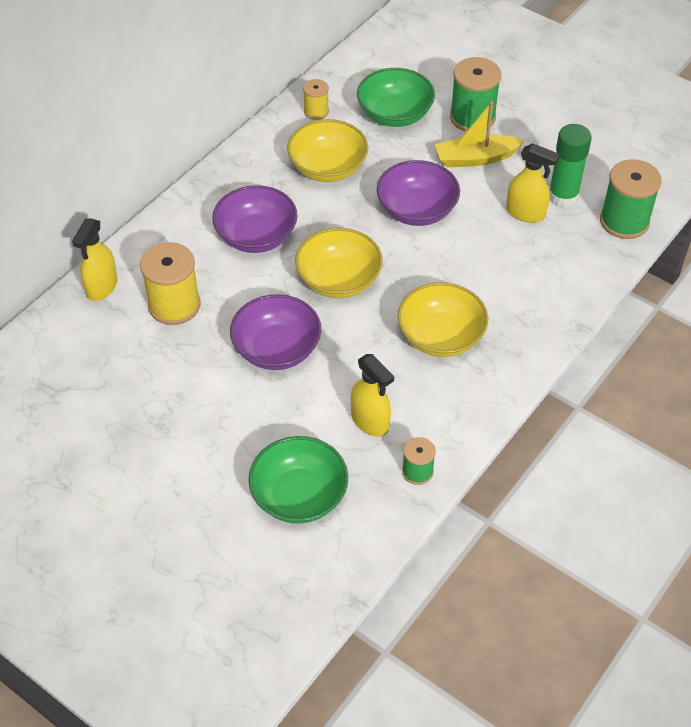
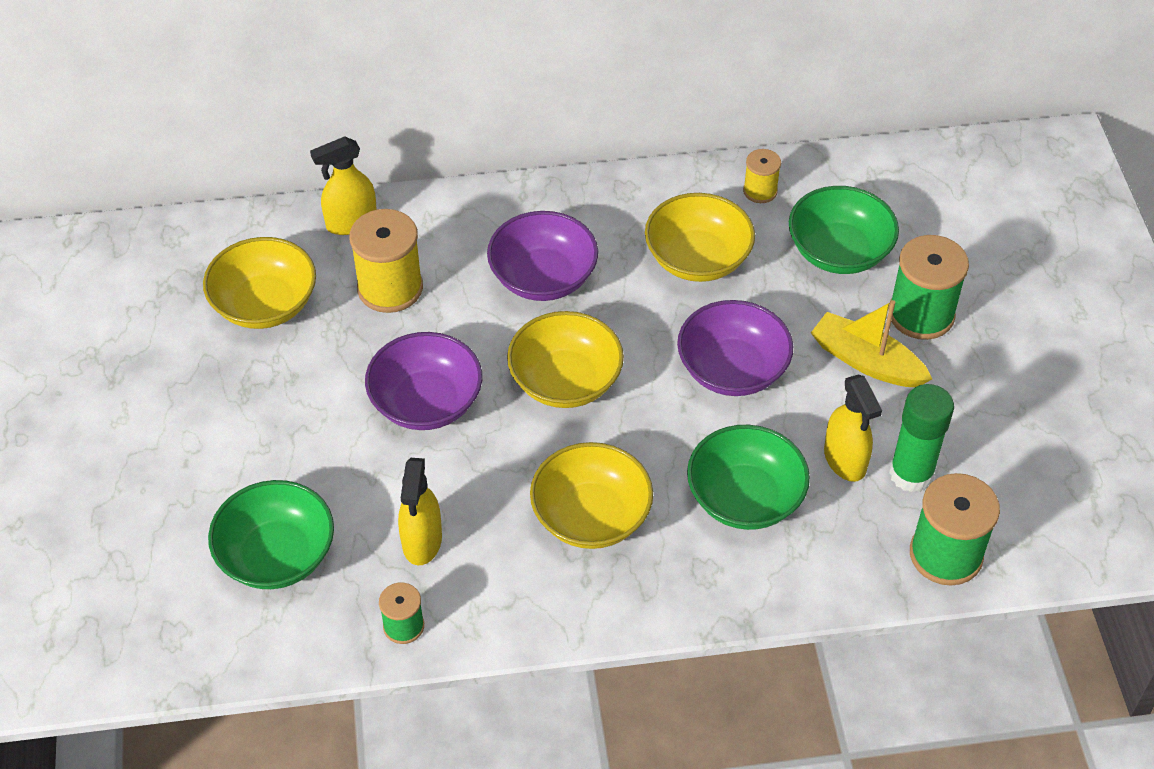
camera: 45 degrees right, 0 degrees up
none -> yellow bowl [203,237,316,329]
none -> green bowl [687,425,810,530]

